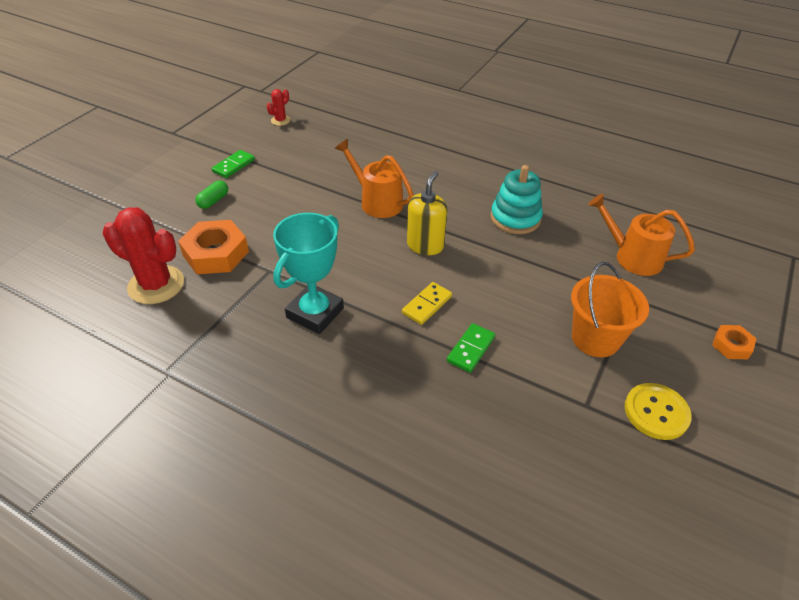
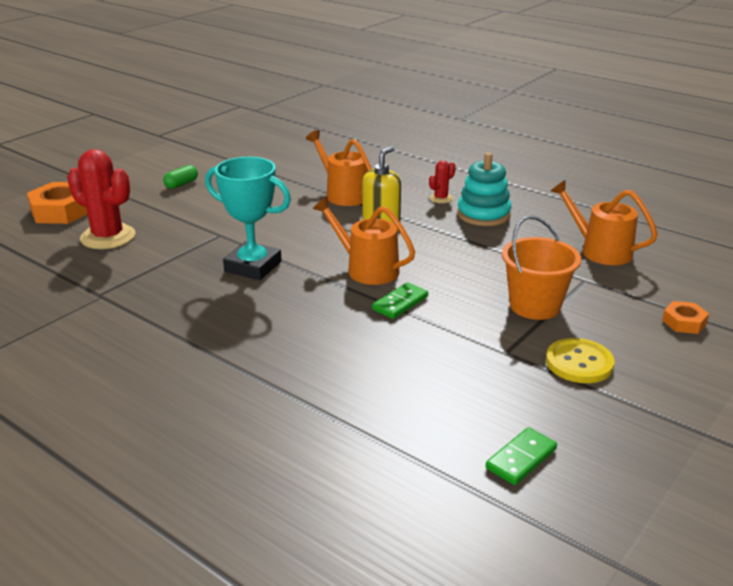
camera: 10 degrees right, 15 degrees down
orange nut [178,220,249,274] -> orange nut moved to [27,182,87,224]
green domino [211,150,255,178] -> green domino moved to [486,427,557,485]
red cactus [267,89,290,126] -> red cactus moved to [429,160,456,203]
turquoise trophy [273,213,344,334] -> turquoise trophy turned 75 degrees clockwise [205,157,291,280]
yellow domino [402,282,452,325] -> orange watering can [313,197,415,285]

